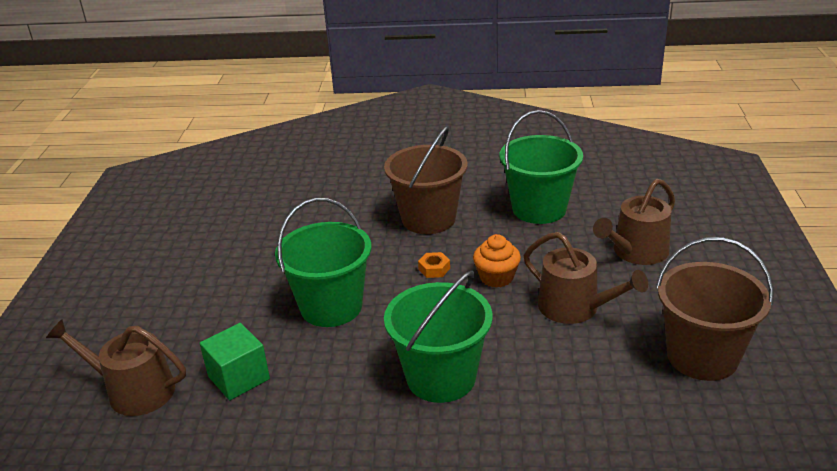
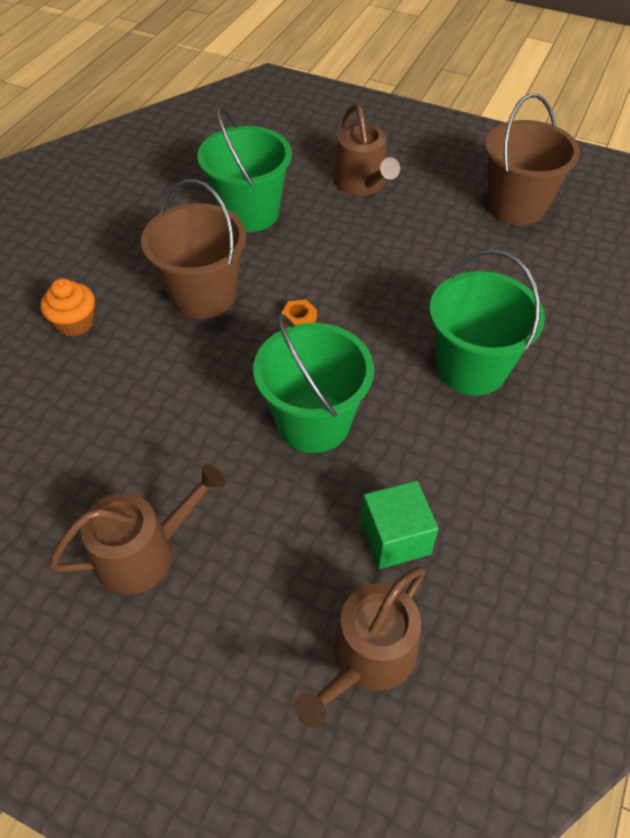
camera: 70 degrees left, 20 degrees up
orange cupcake [473,234,521,288] -> orange cupcake moved to [40,278,95,337]
brown watering can [524,232,648,324] -> brown watering can moved to [49,464,226,595]

